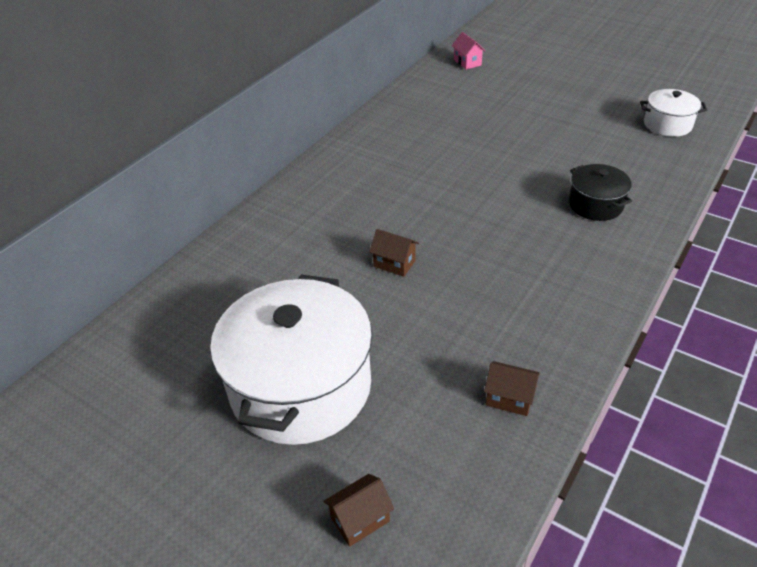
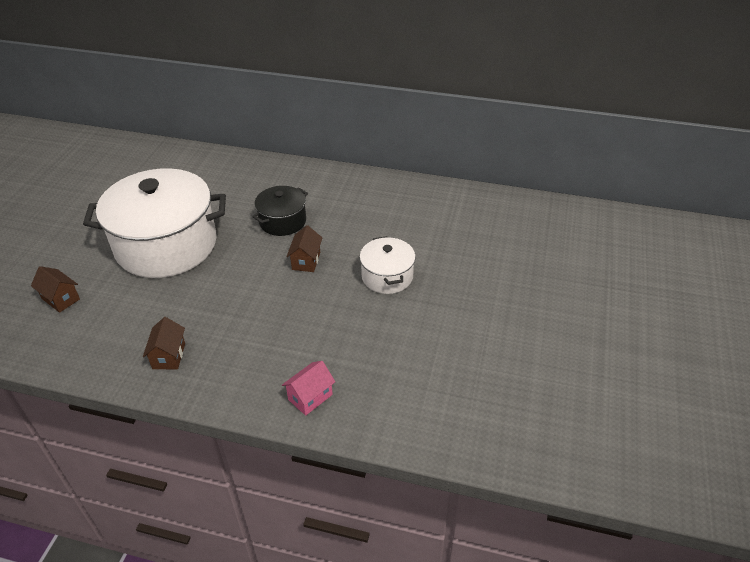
camera: 70 degrees right, 0 degrees up
pink house [452,32,485,70] -> pink house moved to [282,361,335,416]
black pot [569,164,632,221] -> black pot moved to [252,186,308,236]
white pot [640,89,707,137] -> white pot moved to [360,236,416,294]

